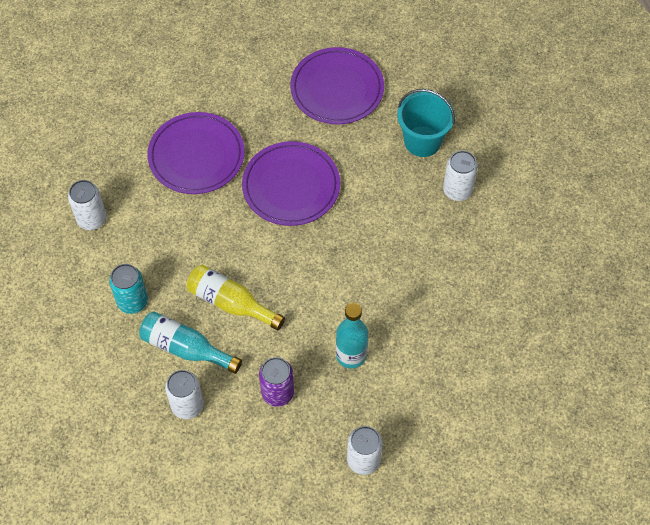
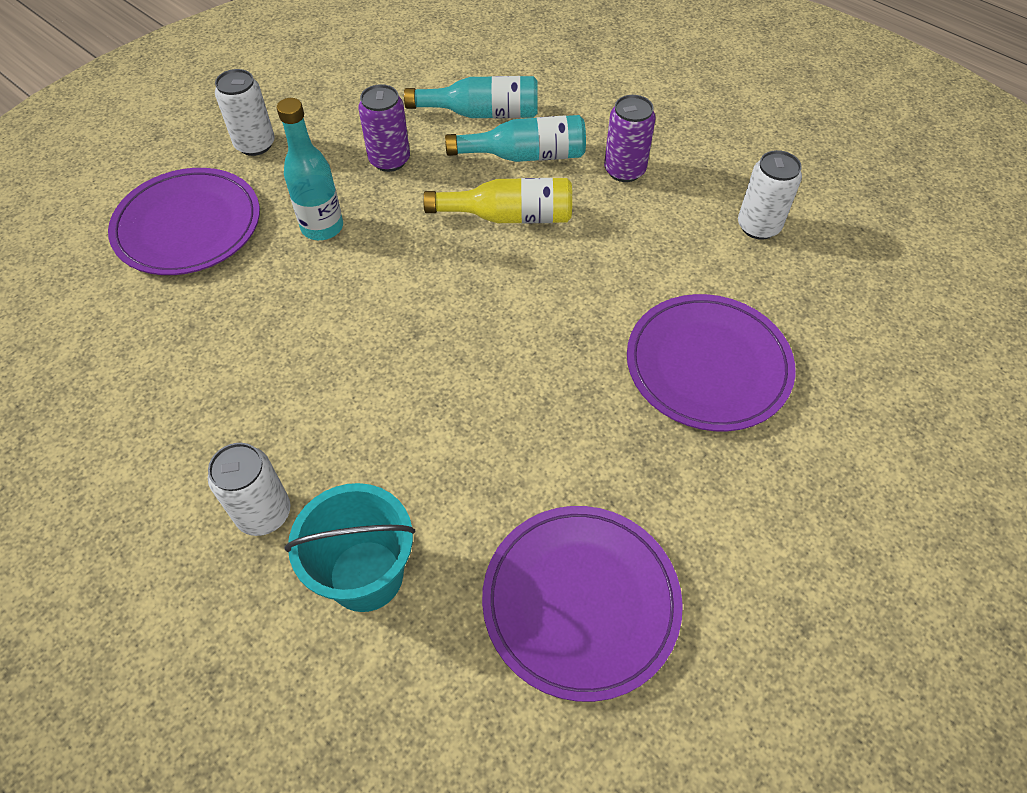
camera: 150 degrees right, 5 degrees down
turquoise can [109,264,148,314] -> purple can [604,95,656,182]
white can [165,370,204,419] -> turquoise bottle [404,76,538,118]
purple plate [242,141,340,226] -> purple plate moved to [108,168,260,275]

